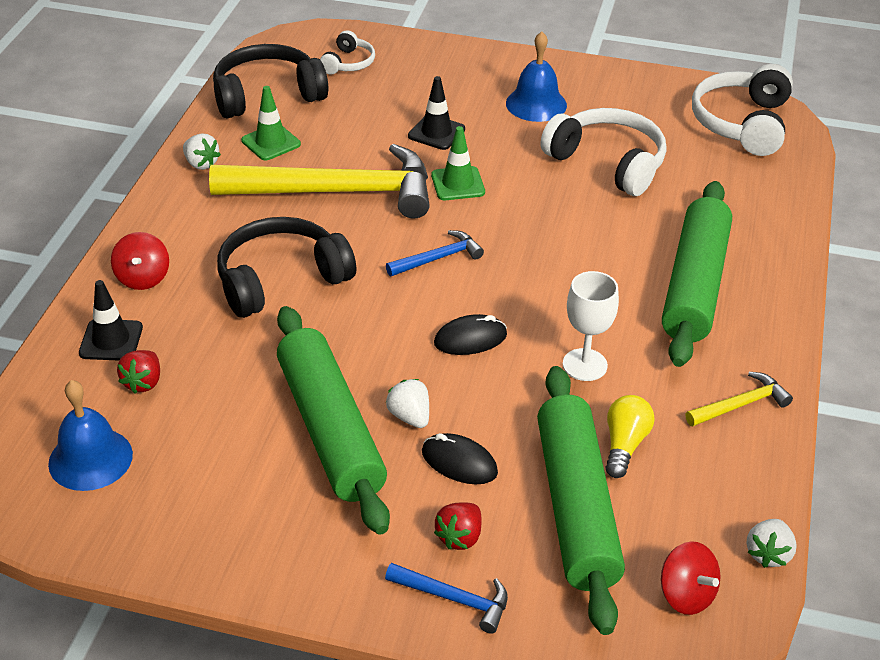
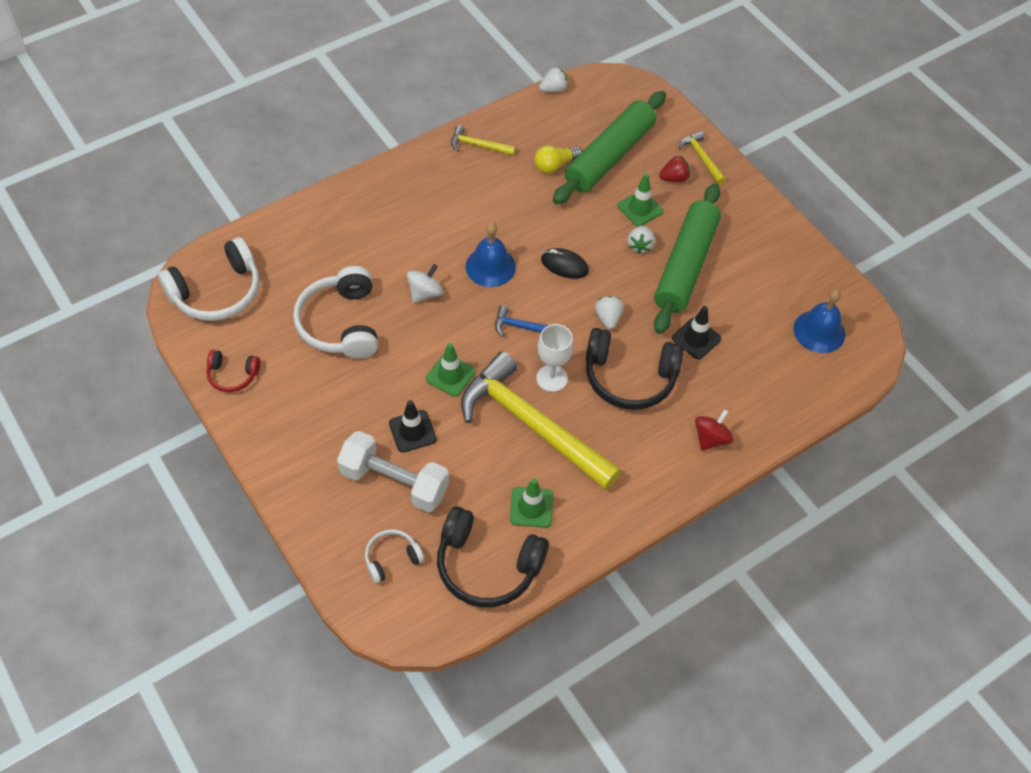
camera: 140 degrees left, 15 degrees up
black traffic cone [79,280,143,361] -> black traffic cone moved to [672,306,721,359]
red strawberry [117,350,160,393] -> none
white strawberry [183,134,221,170] -> white strawberry moved to [595,296,624,329]
blue hammer [385,563,508,634] -> yellow hammer [679,131,726,184]
black mouse [422,433,498,484] -> green traffic cone [617,174,663,226]
blue bell [506,31,567,122] -> blue bell moved to [466,223,516,287]
white goblet [563,271,619,381] -> white goblet moved to [537,324,573,392]
red spinning top [661,541,721,615] -> none
green rolling pin [662,181,732,367] -> none
none -> red headphones [206,350,260,392]
none -> white dumbbell [337,431,449,512]
none -> white spinning top [407,264,443,303]

